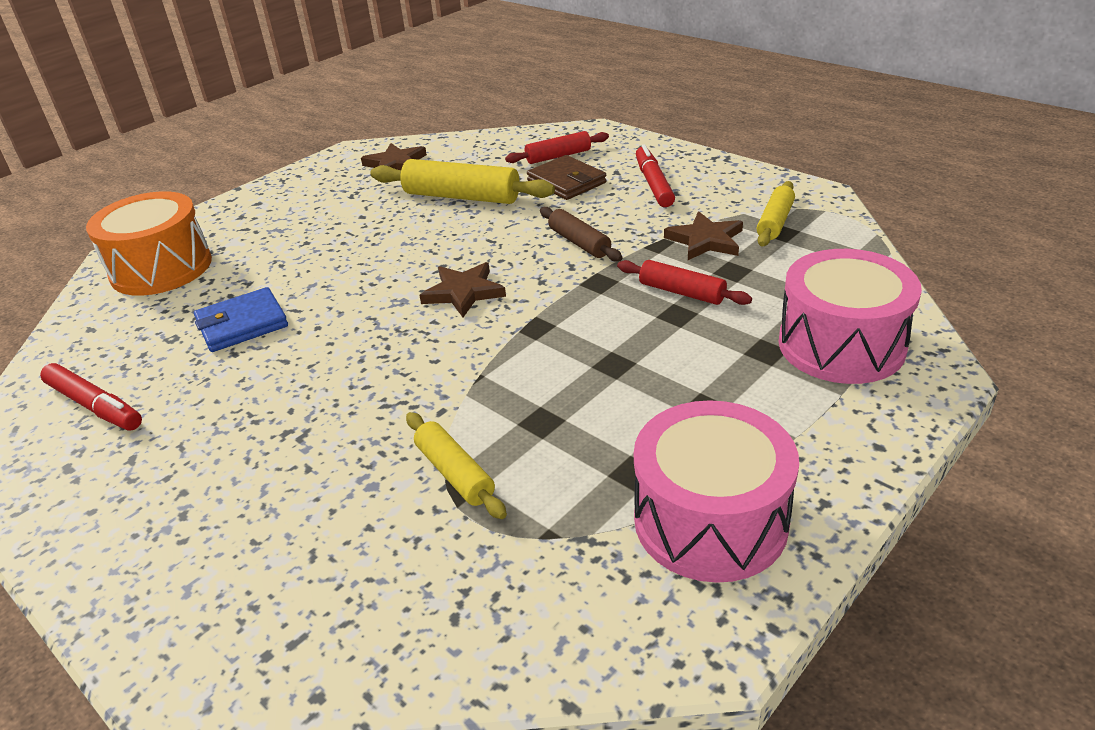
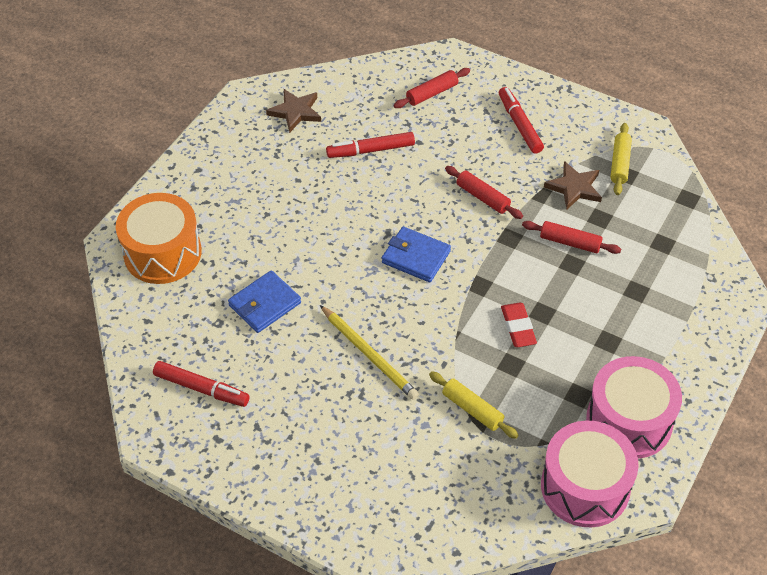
camera: 15 degrees left, 15 degrees up
yellow rolling pin [370,159,555,204] -> red marker [326,132,415,158]
brown star [419,262,506,317] -> blue wallet [382,227,451,282]
brown wallet [527,155,607,200] -> none
brown rolling pin [540,207,622,262] -> red rolling pin [445,166,523,219]
pink drum [779,249,922,384] -> pink drum moved to [541,421,639,527]
none -> yellow pencil [320,305,419,400]
none -> red eraser [501,302,537,347]

